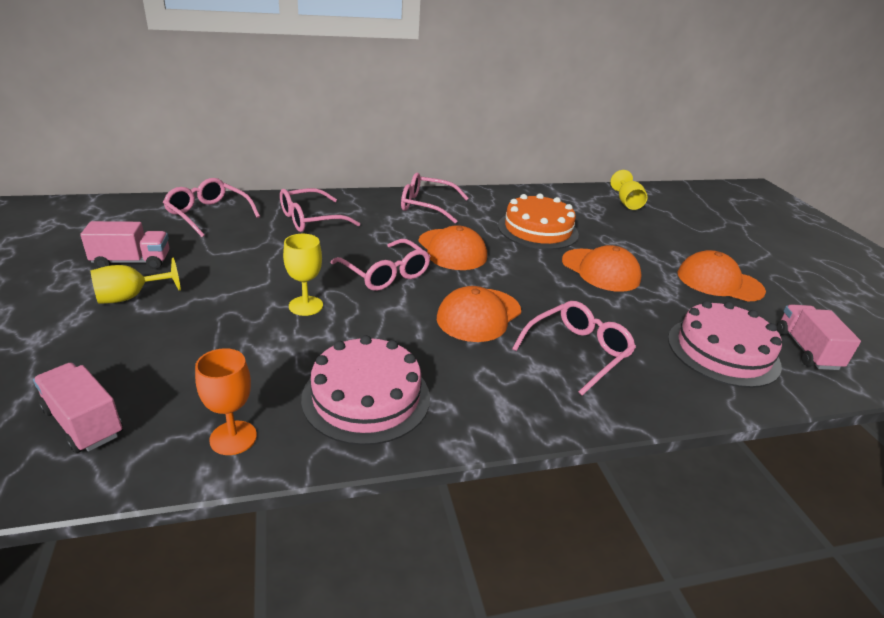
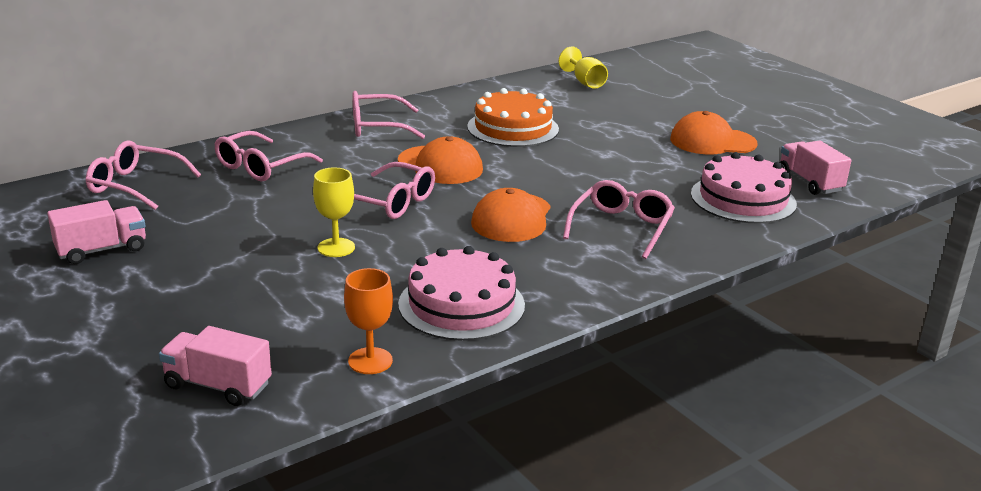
camera: 20 degrees left, 5 degrees down
yellow goblet [91,258,181,304] -> none
orange cap [562,245,642,292] -> none

